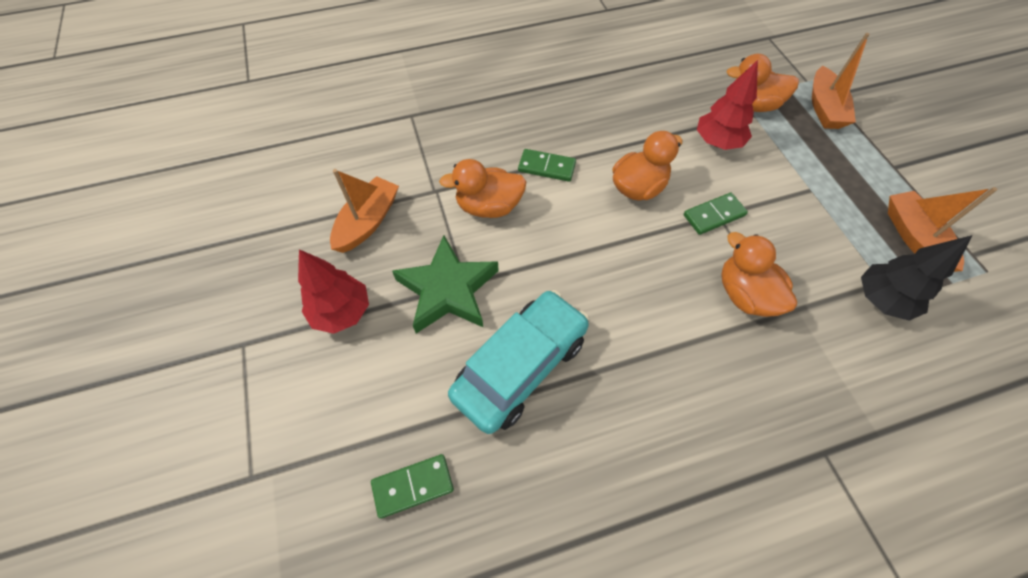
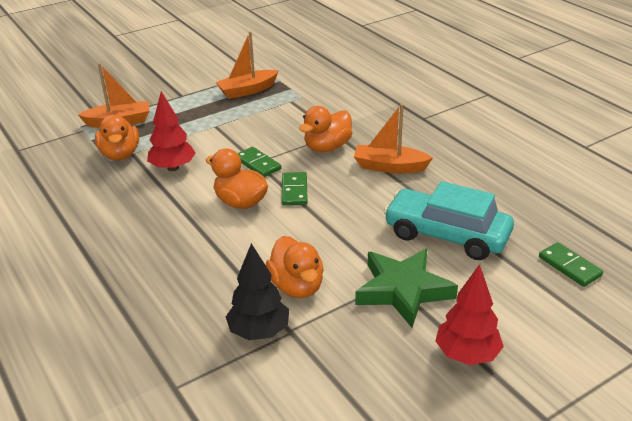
camera: 105 degrees left, 25 degrees down
orange boat [330,169,399,253] -> orange boat moved to [354,103,433,173]
green domino [518,149,576,182] -> green domino moved to [282,172,308,205]
black tree [861,235,973,321] -> black tree moved to [226,243,289,340]

